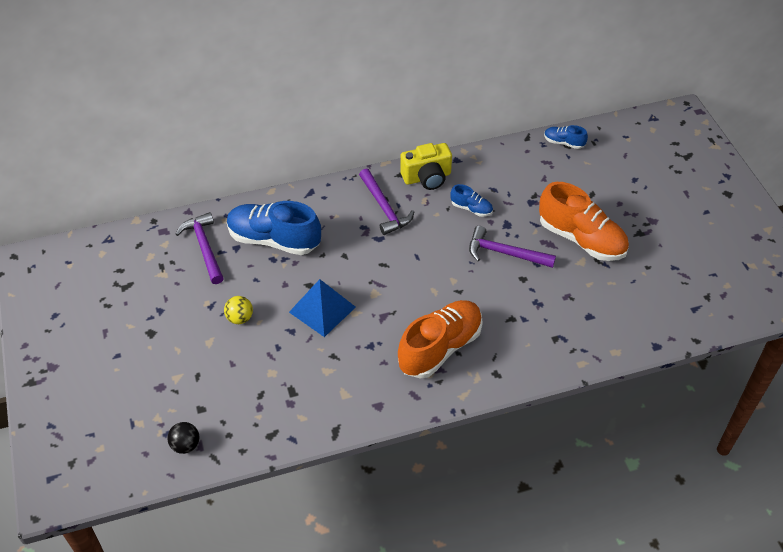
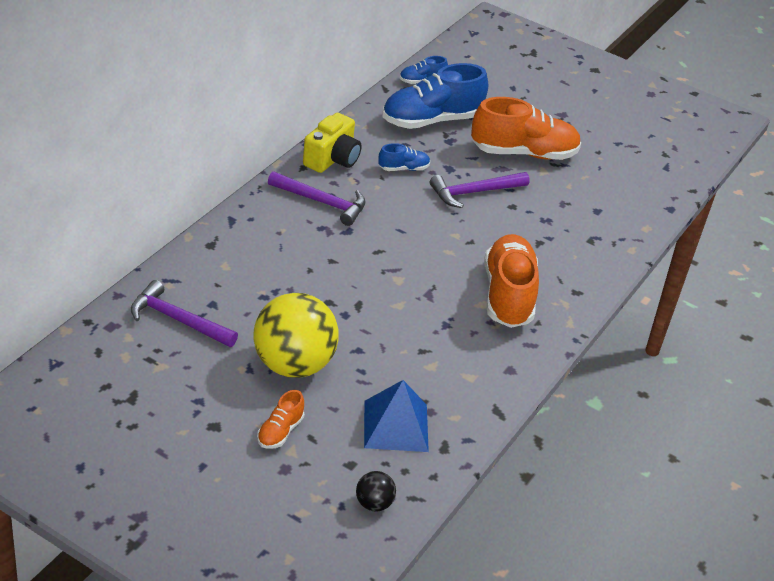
camera: 45 degrees left, 10 degrees down
yellow ball [224,296,253,324] -> yellow ball [253,293,339,378], size x2.30
blue shoe [227,201,321,255] -> blue shoe moved to [382,63,488,129]
blue pyramid [289,279,356,337] -> blue pyramid moved to [364,380,429,452]
none -> orange shoe [257,390,304,449]

